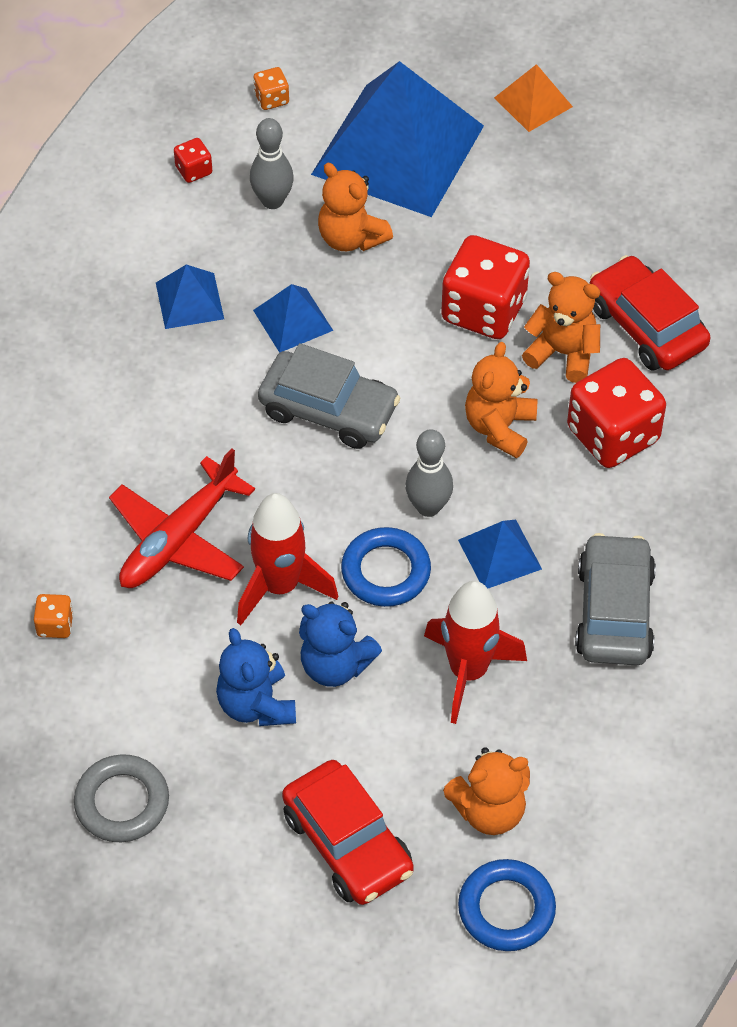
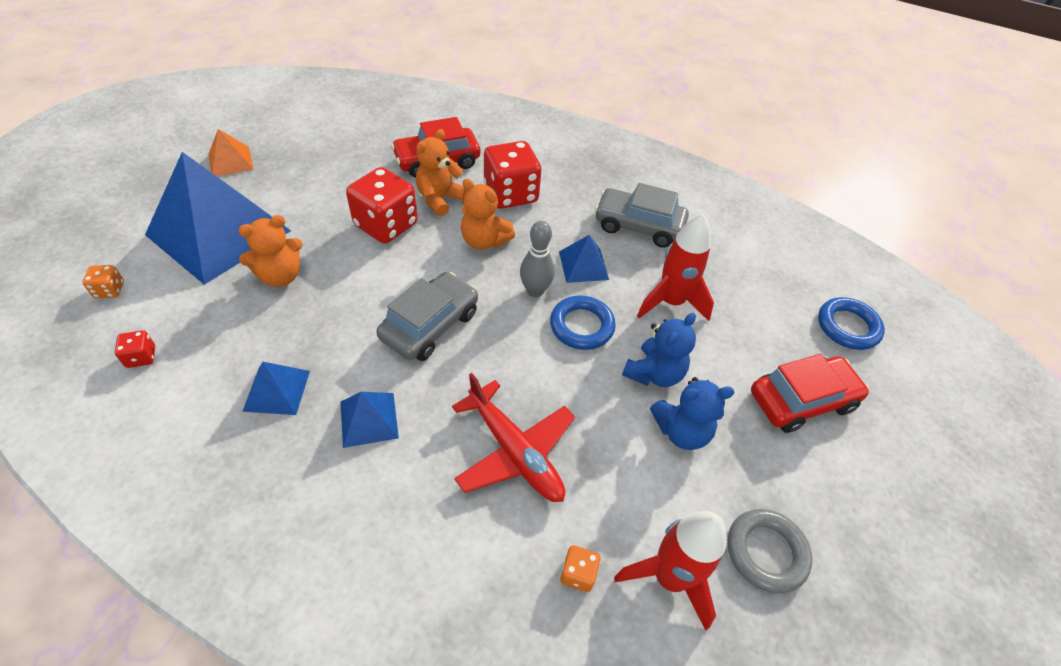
camera: 80 degrees left, 5 degrees down
red rocket [237,493,338,625] -> red rocket moved to [614,511,727,630]
grey bowling pin [250,118,294,209] -> none
blue pyramid [253,284,333,353] -> blue pyramid moved to [340,392,399,448]
orange teddy bear [443,747,530,835] -> none

